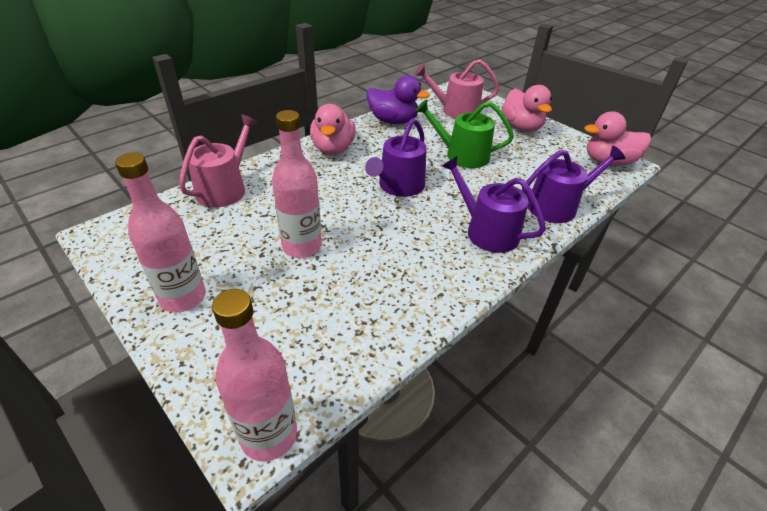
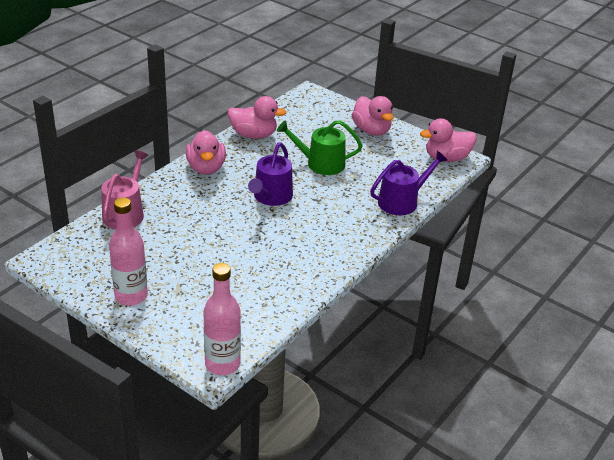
camera: 10 degrees left, 5 degrees down
pink bottle [272,110,322,258] -> none
purple duck [367,75,430,124] -> pink duck [228,96,286,139]
pink watering can [414,59,500,119] -> none
purple watering can [442,156,546,253] -> none

